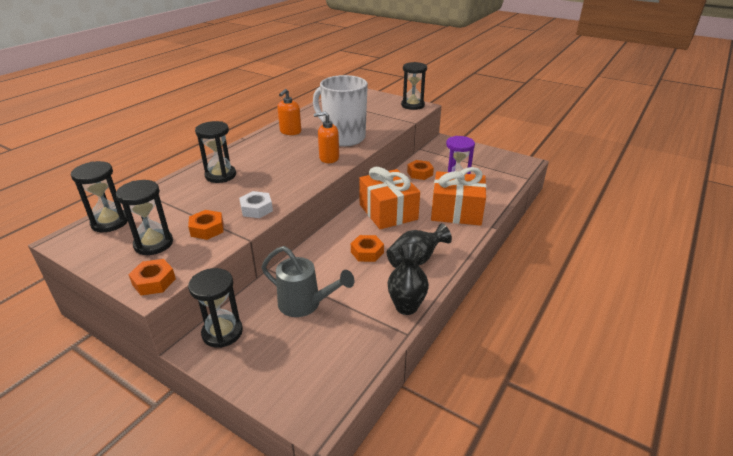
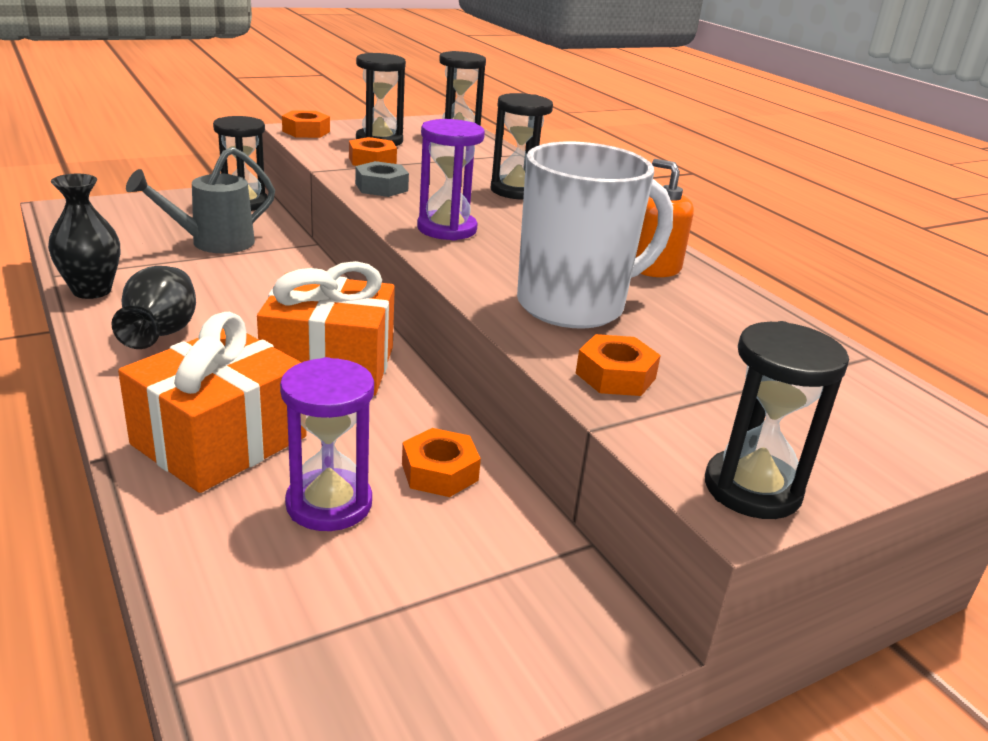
camera: 115 degrees right, 5 degrees down
white nut [239,191,273,218] -> grey nut [355,161,409,197]
orange soap dispenser [314,112,339,163] -> none
orange nut [351,235,384,262] -> orange nut moved to [576,334,661,396]
none -> purple hourglass [417,119,485,240]

